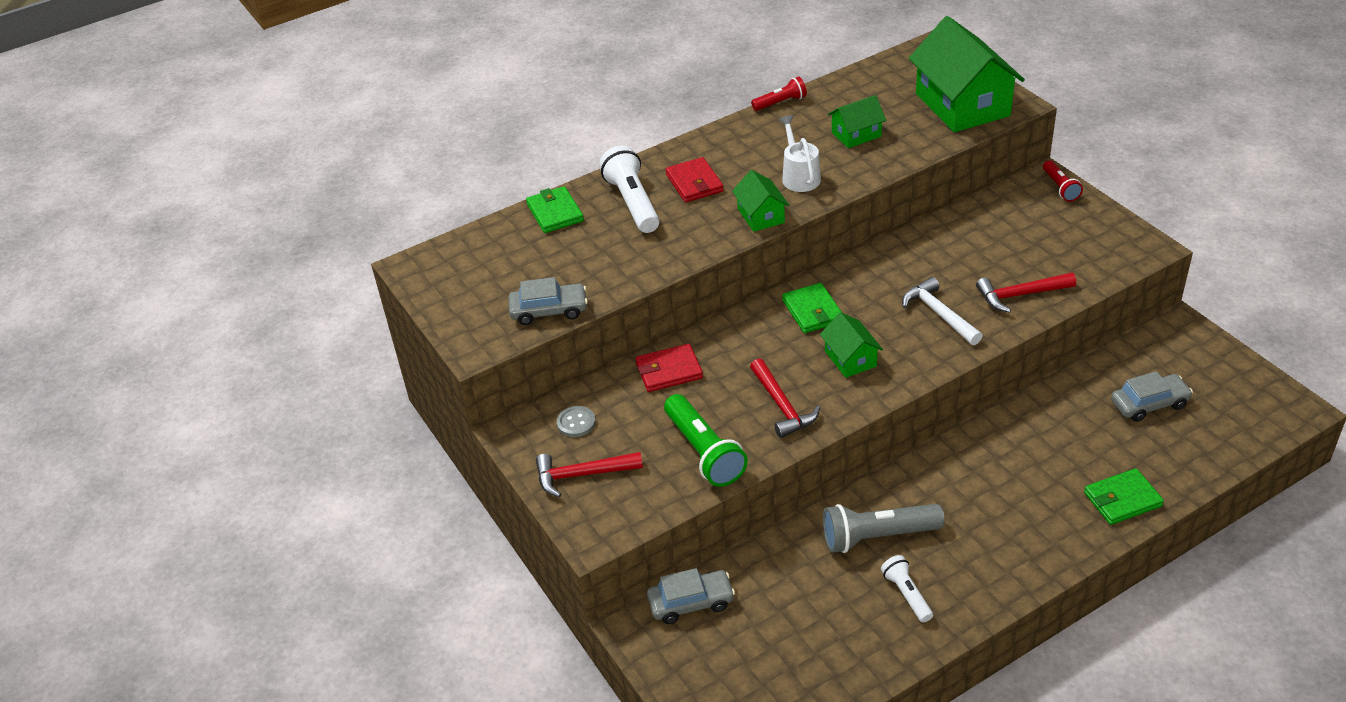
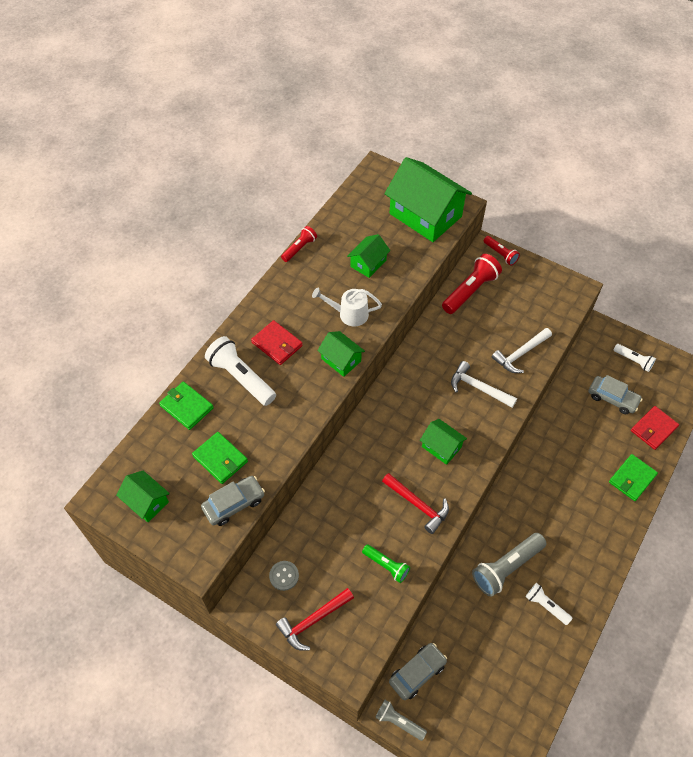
camera: 30 degrees left, 15 degrees up
red wallet [635,344,703,392] -> red wallet moved to [631,406,679,450]
green flashlight [664,394,748,487] -> green flashlight [362,544,410,583], size x0.58
white watering can [779,115,821,192] -> white watering can turned 45 degrees counterclockwise [312,288,382,326]
green wallet [782,283,842,333] -> green wallet moved to [192,432,248,484]
red hammer [976,272,1076,313] -> white hammer [492,328,552,373]
grey car [1111,371,1193,422] -> grey car turned 75 degrees clockwise [589,375,642,414]
none -> green house [116,471,170,522]
none -> grey flashlight [375,700,427,741]
none -> red flashlight [442,254,502,314]
none -> white flashlight [614,344,656,372]

